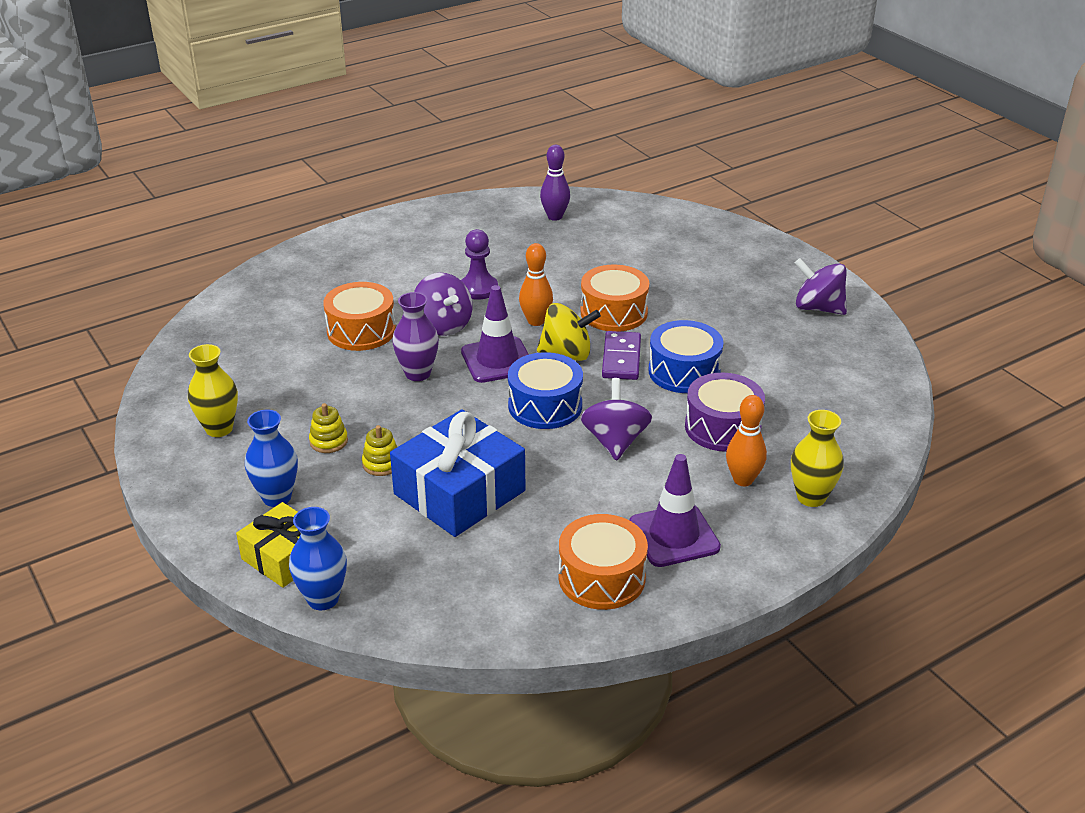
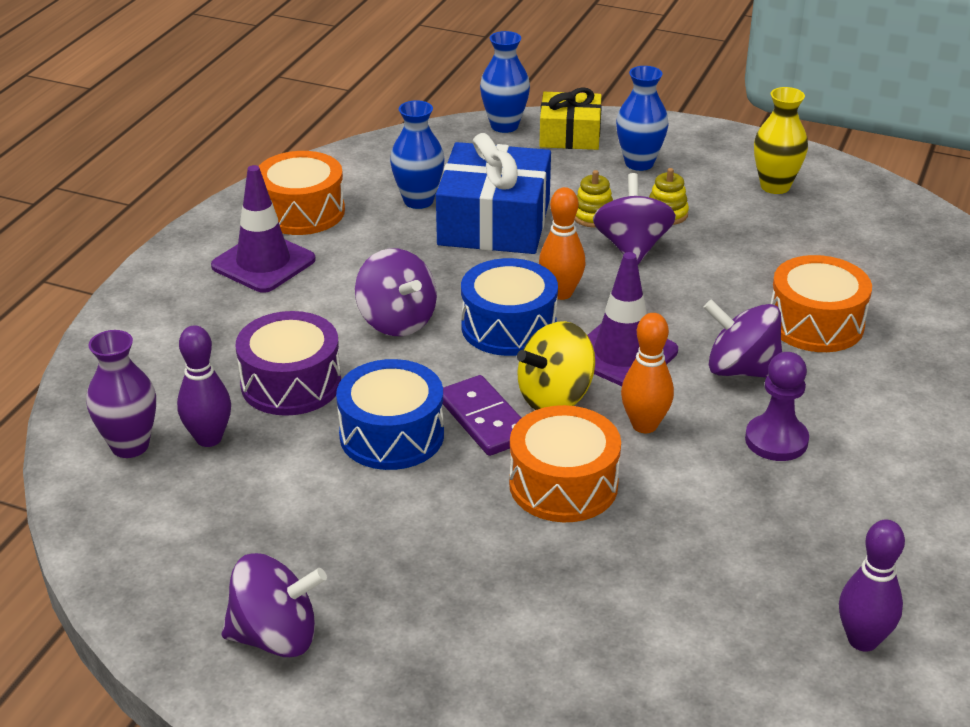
camera: 145 degrees right, 0 degrees up
purple vase [392,292,439,381] -> purple vase moved to [87,330,156,458]
orange bowling pin [726,395,767,486] -> orange bowling pin moved to [539,187,586,300]
yellow vase [791,410,844,507] -> none
none -> purple bowling pin [177,325,231,447]
none -> blue vase [390,100,445,209]
none -> purple spinning top [593,173,676,265]

